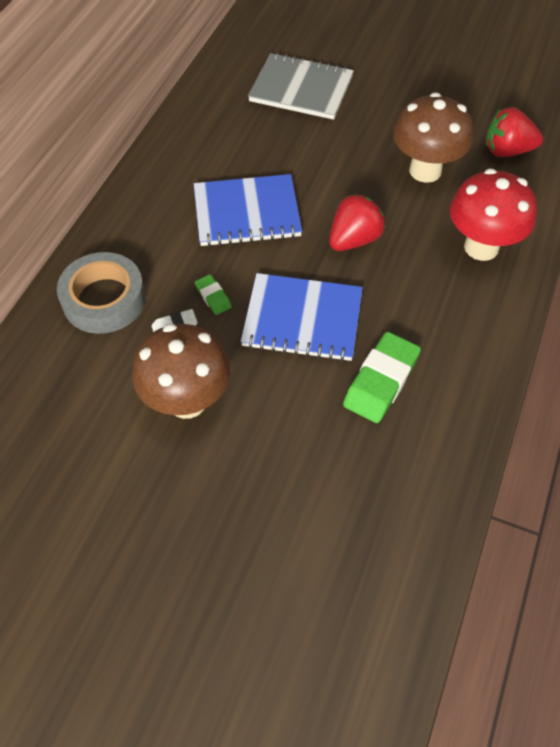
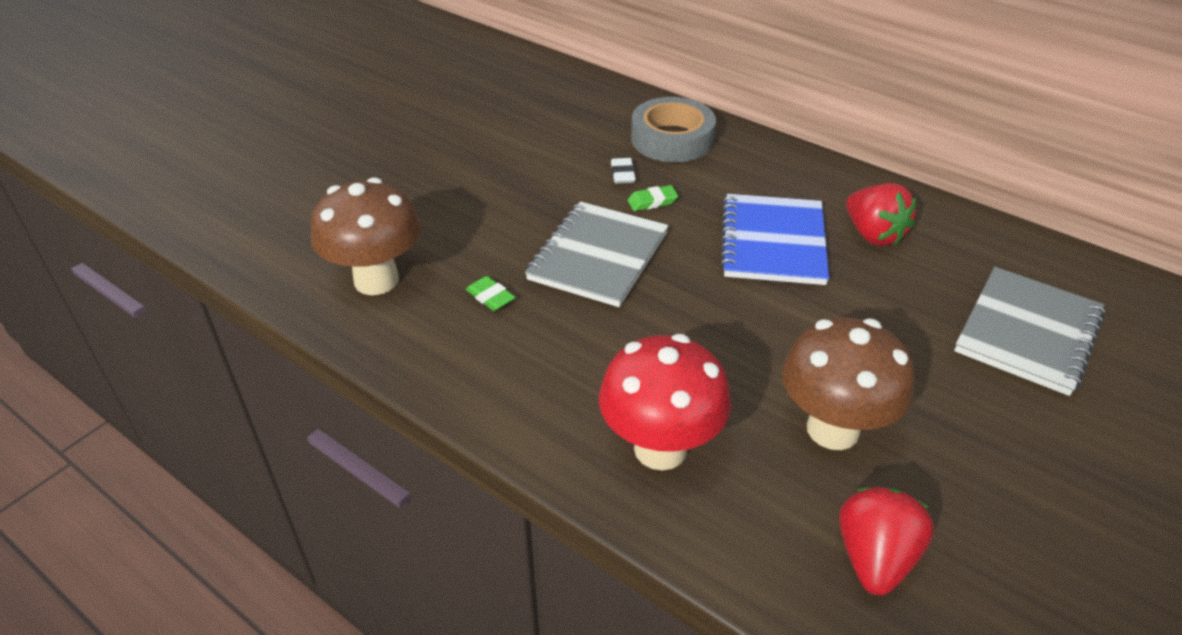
camera: 105 degrees right, 15 degrees down
brown mushroom [132,324,230,419] -> brown mushroom moved to [311,177,421,295]
blue notebook [241,273,363,362] -> grey notebook [525,201,669,307]
red strawberry [329,193,385,251] -> red strawberry moved to [846,183,916,246]
green eraser [343,332,421,423] -> green eraser [466,276,515,311], size x0.50

